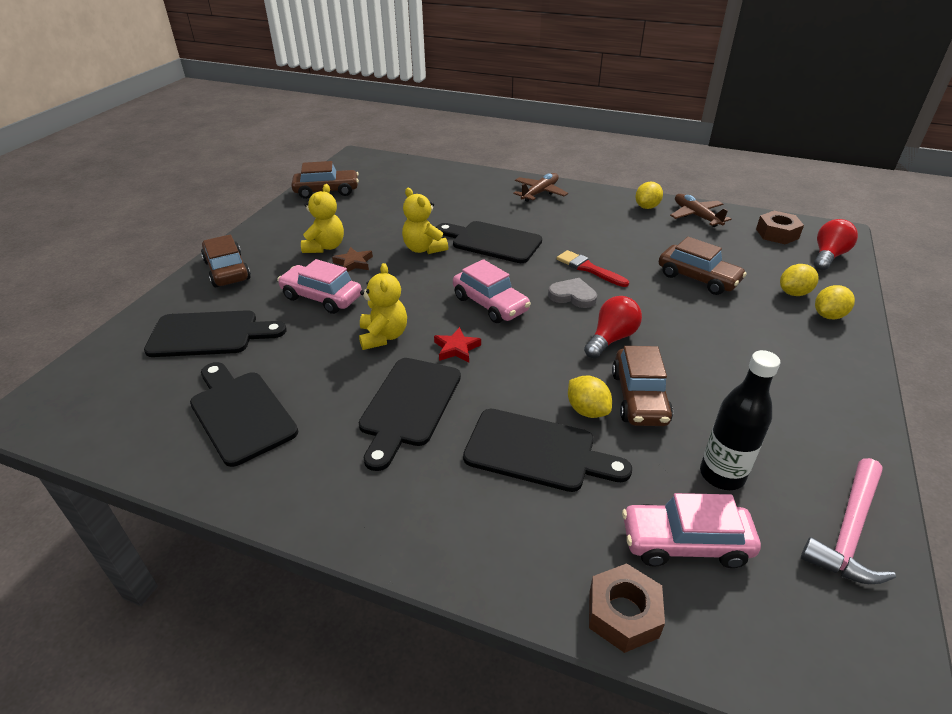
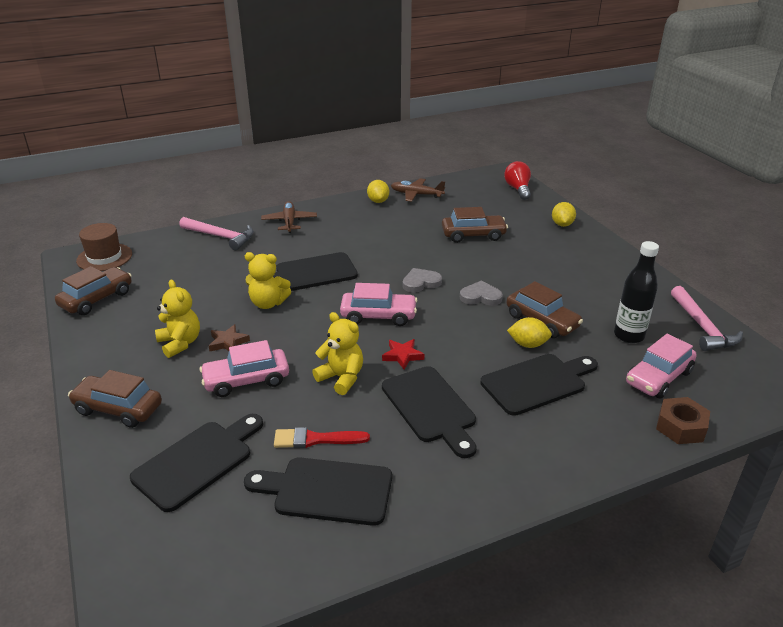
camera: 45 degrees left, 5 degrees down
red brush [557,250,629,287] -> red brush moved to [274,427,370,448]
red light bulb [584,296,642,358] -> grey heart [460,281,503,306]
brown nut [756,211,804,244] -> none
yellow lemon [780,264,819,296] -> none
none -> brown hat [76,223,132,271]
none -> pink hammer [179,217,254,250]

